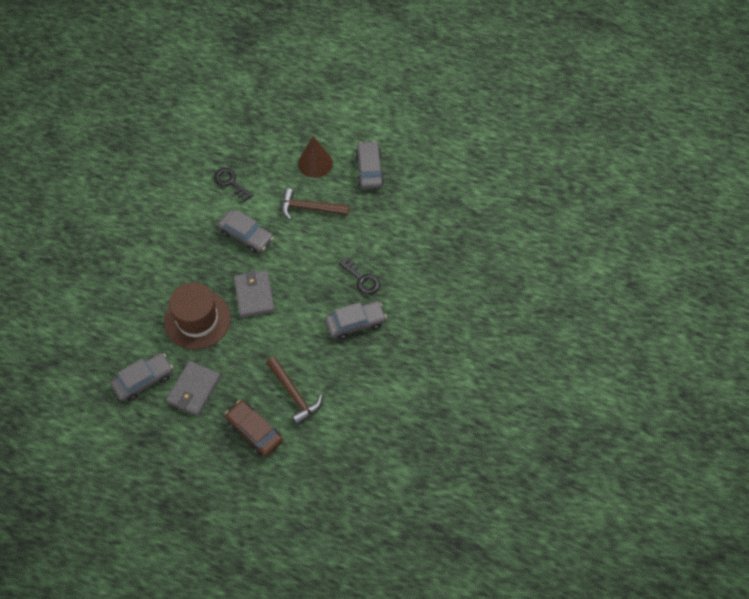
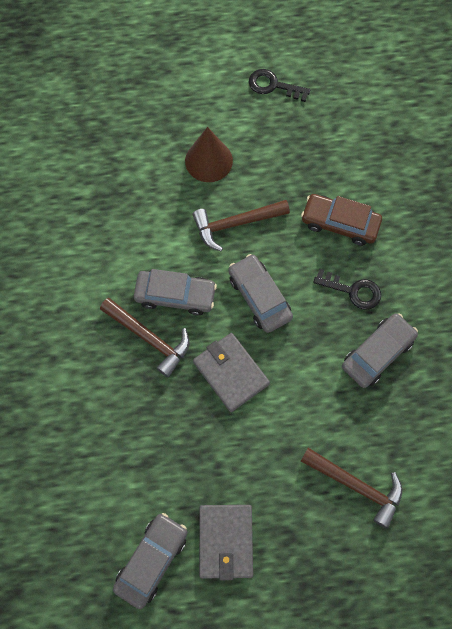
camera: 25 degrees left, 10 degrees up
brown hat [164,283,231,350] -> none
black key [214,168,253,202] -> black key moved to [249,69,310,102]
brown car [225,401,283,457] -> brown car moved to [301,194,382,246]
grey car [355,141,384,189] -> grey car moved to [228,254,293,333]
none -> brown hammer [100,298,190,377]

